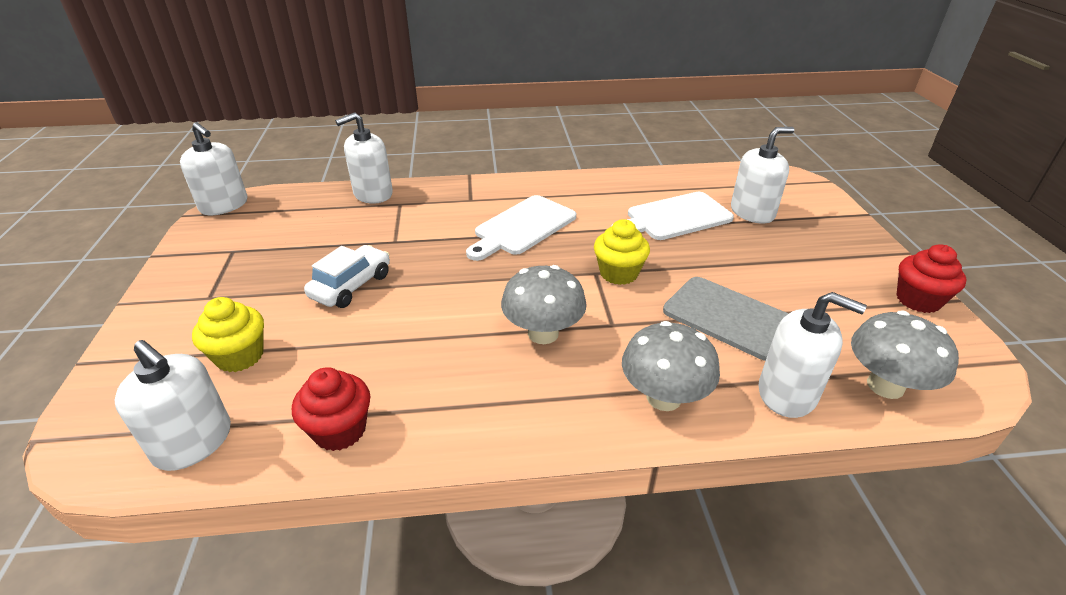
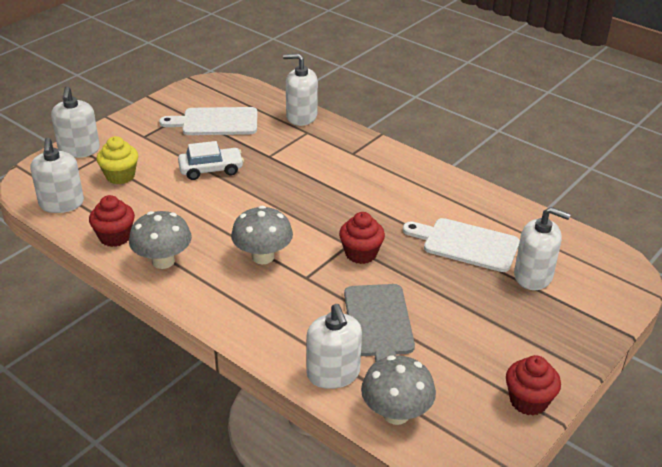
camera: 45 degrees right, 0 degrees up
white soap dispenser [180,122,248,215] -> white soap dispenser moved to [51,86,100,158]
white cutting board [466,195,576,261] -> white cutting board moved to [159,107,257,135]
yellow cupcake [594,219,650,285] -> red cupcake [339,212,385,264]
grey mushroom [622,321,720,411] -> grey mushroom moved to [129,211,192,269]

